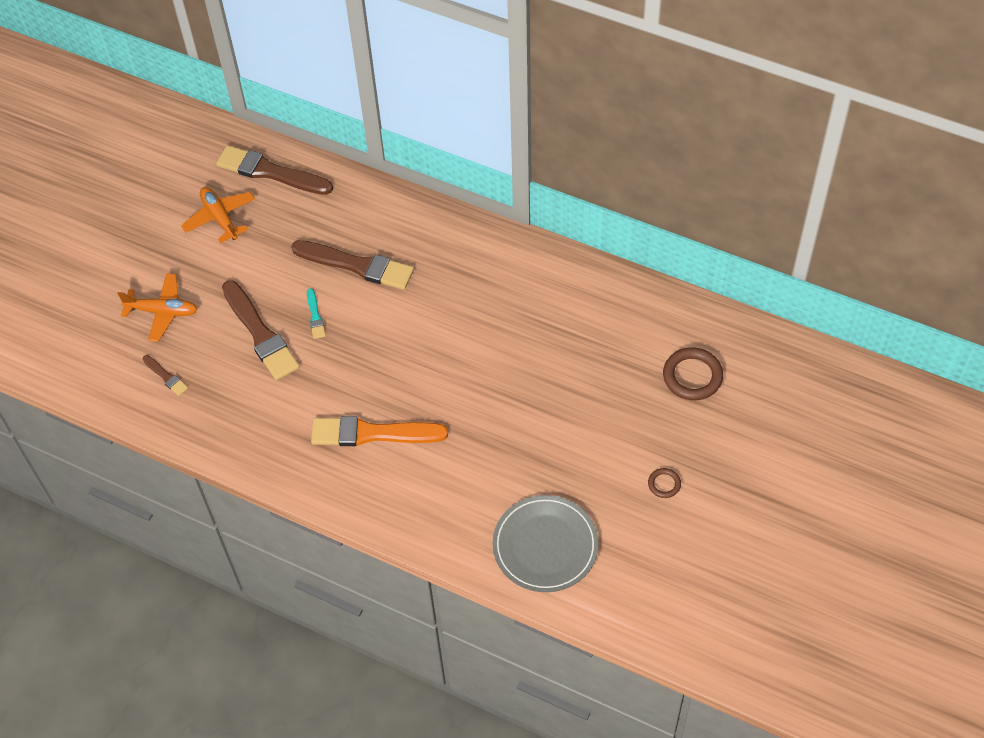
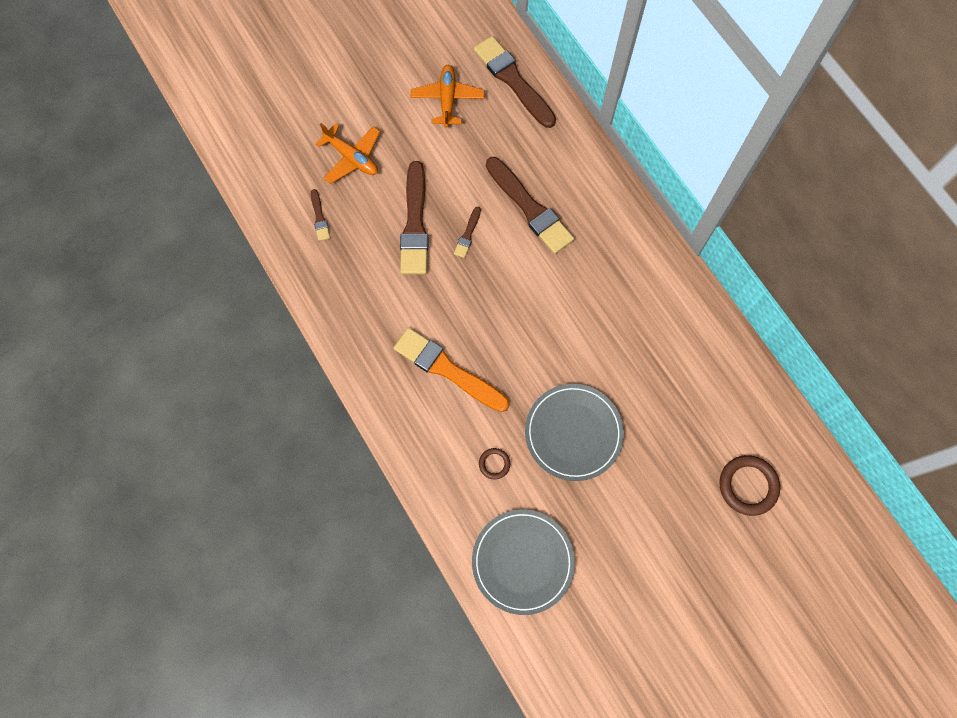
camera: 30 degrees right, 15 degrees up
turquoise brush [307,289,326,339] -> brown brush [454,207,481,258]
brown ring [648,468,681,498] -> brown ring moved to [479,448,510,479]
none -> grey plate [525,384,624,481]

